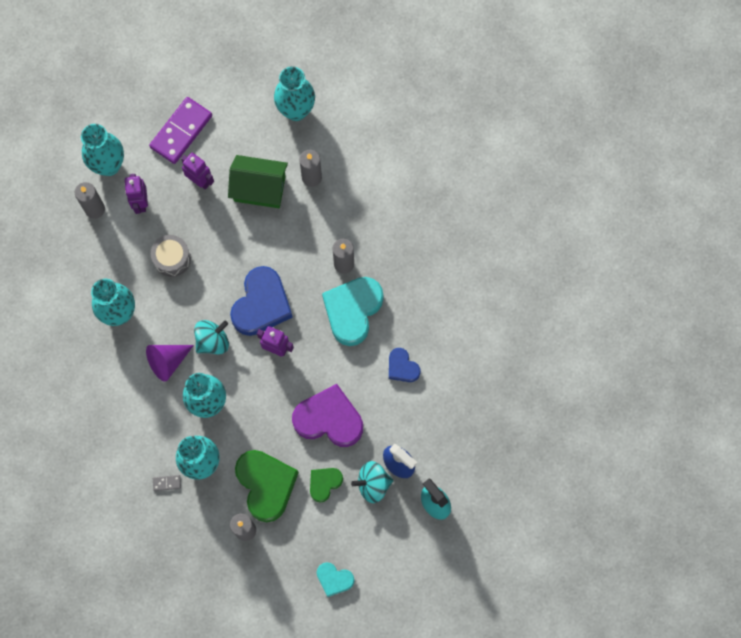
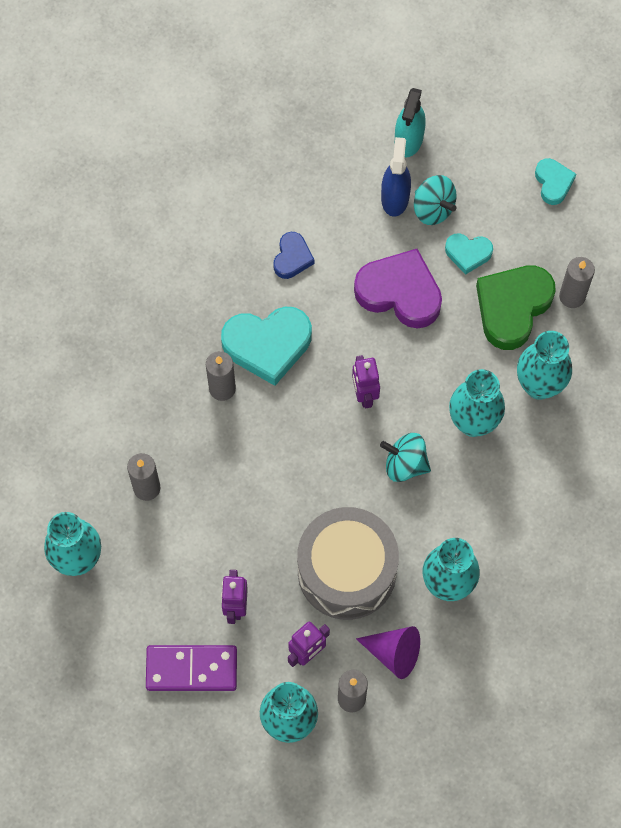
camera: 125 degrees left, 5 degrees down
purple cone [146,345,194,382] -> purple cone moved to [356,626,420,679]
grey drum [151,235,191,277] -> grey drum [297,507,399,620], size x1.97
grey domino [153,475,181,491] -> none
green house [228,155,288,208] -> none
blue heart [230,266,293,336] -> none
purple heart [292,384,363,447] -> purple heart turned 135 degrees clockwise [354,249,442,328]
green heart [310,468,343,503] -> turquoise heart [445,233,493,275]

